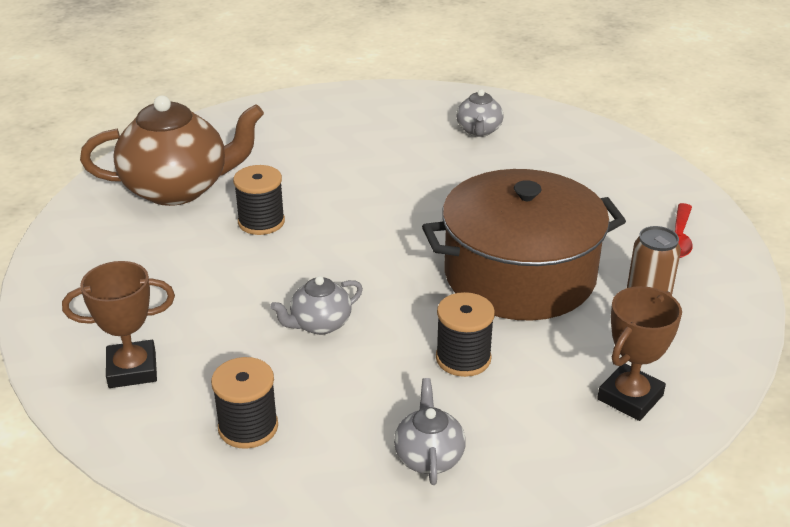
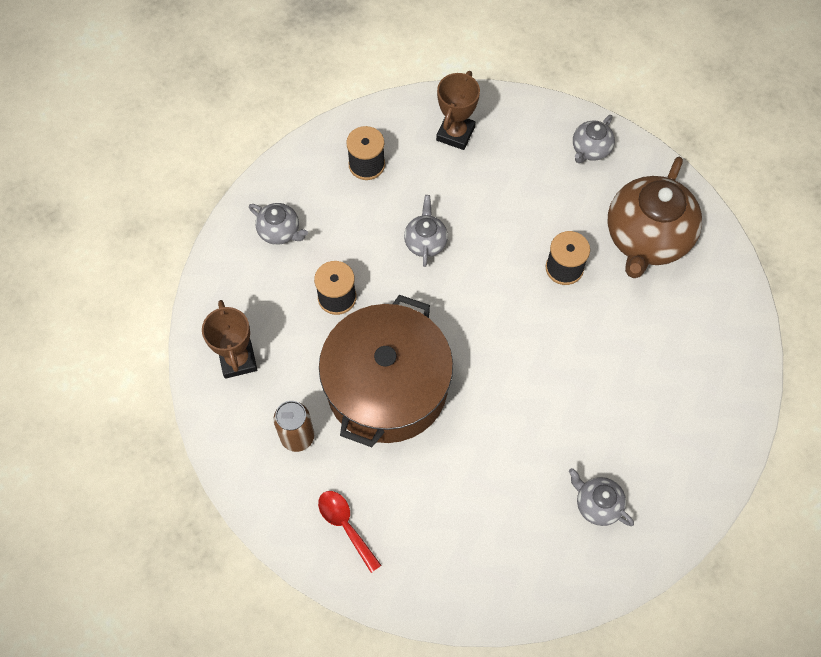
camera: 125 degrees right, 30 degrees up
none -> grey teapot [573,115,615,163]

